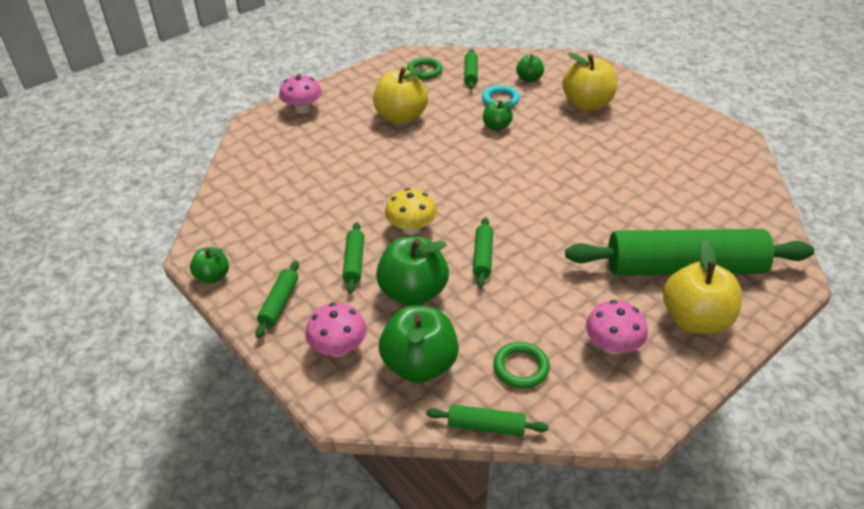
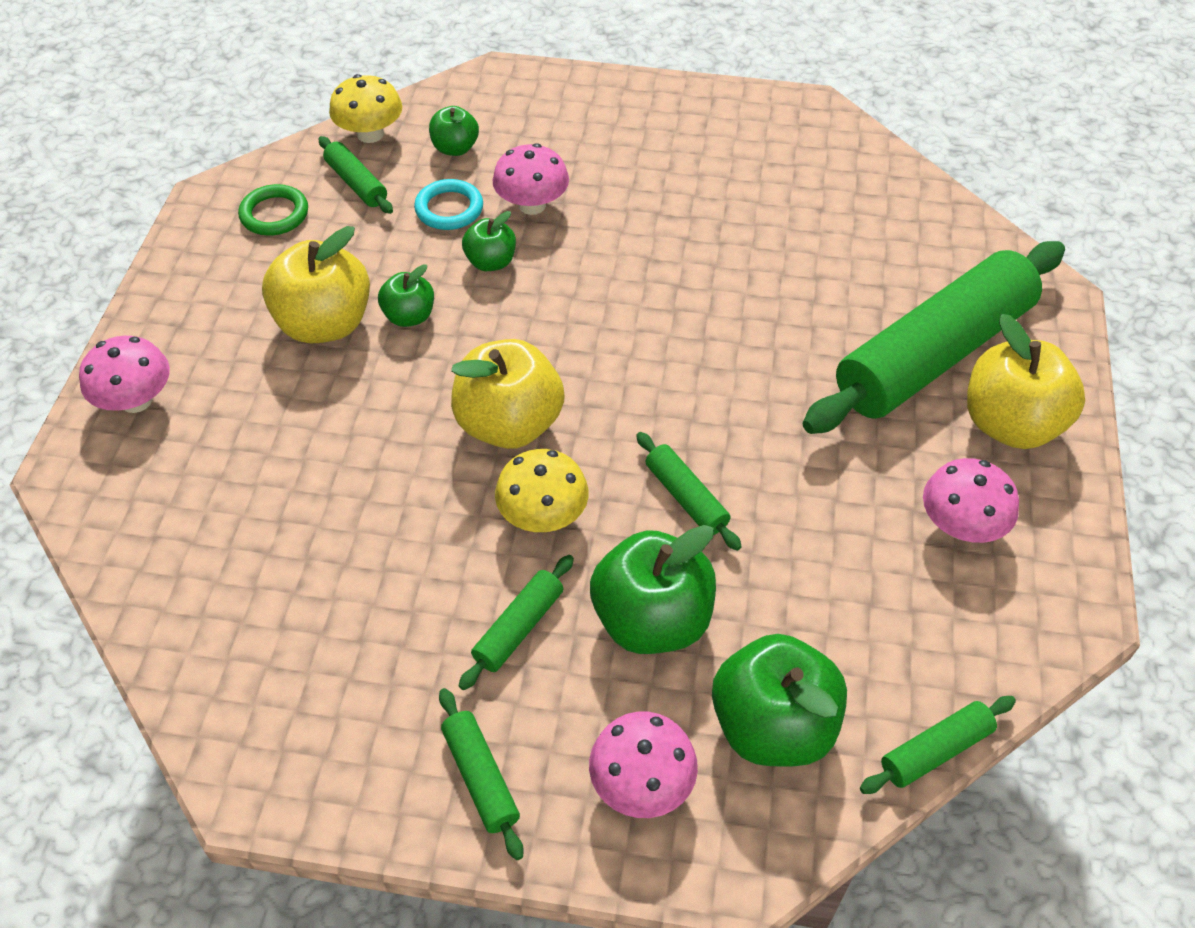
camera: 40 degrees left, 10 degrees up
green apple [190,247,229,283] -> green apple moved to [378,264,434,327]
green rolling pin [342,222,364,293] -> green rolling pin turned 75 degrees clockwise [459,555,574,690]
green ring [493,342,550,389] -> none
yellow apple [562,52,617,111] -> yellow apple moved to [451,339,564,449]
none -> yellow mushroom [329,74,402,143]
none -> pink mushroom [493,143,569,215]

